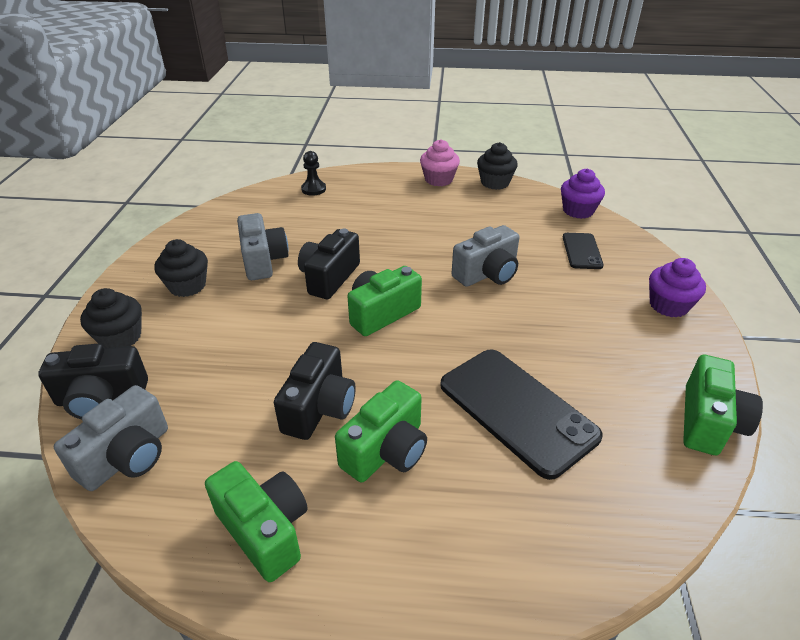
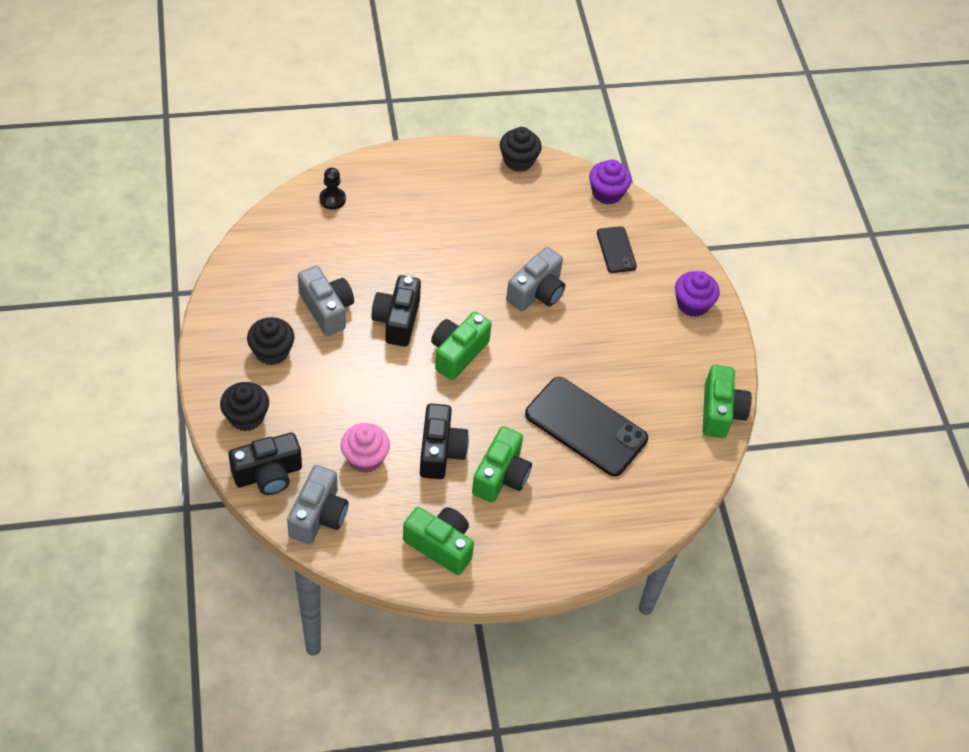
camera: 20 degrees left, 15 degrees up
pink cupcake [420,139,460,186] -> pink cupcake moved to [341,423,390,473]

